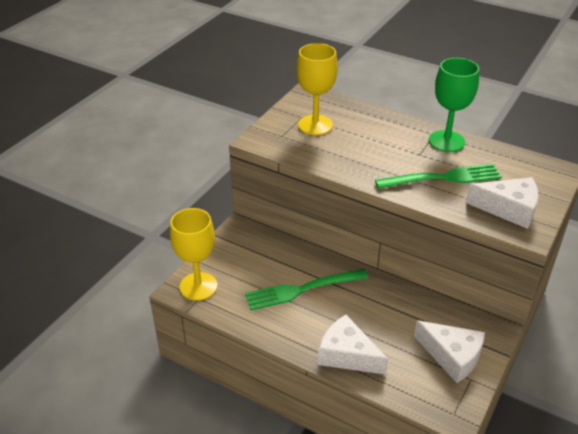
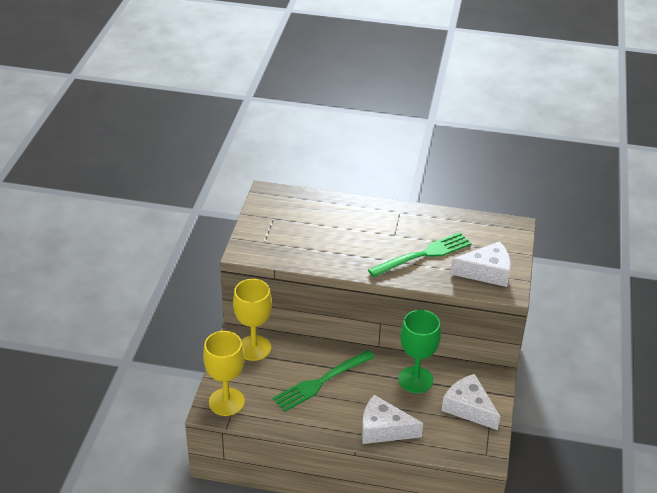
camera: 20 degrees left, 0 degrees up
yellow goblet [297,43,338,135] -> yellow goblet moved to [233,279,272,361]
white cheese [414,320,485,383] -> white cheese turned 150 degrees counterclockwise [442,374,500,430]
green goblet [429,58,479,152] -> green goblet moved to [398,310,441,393]

